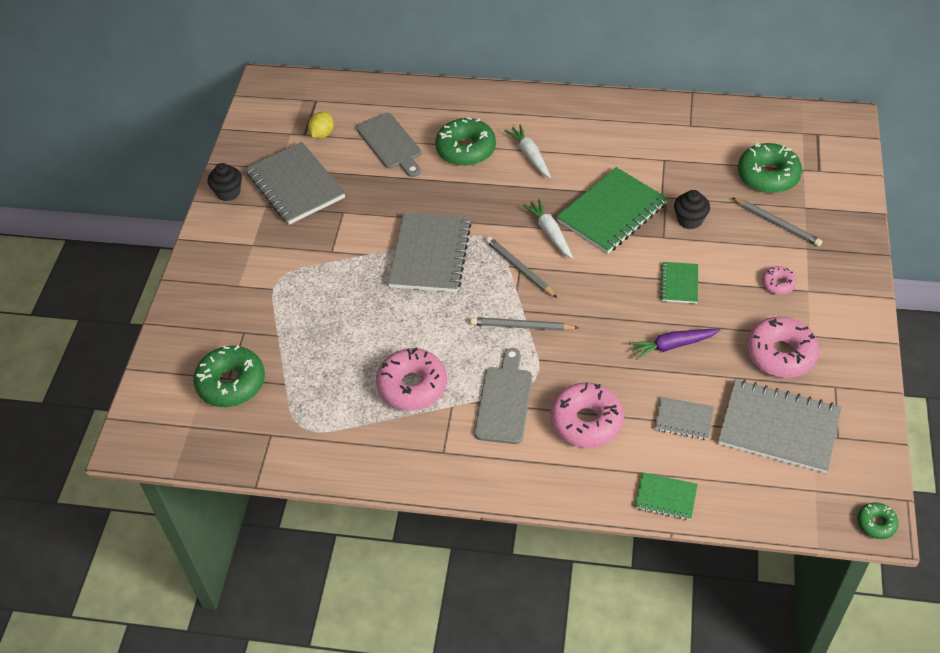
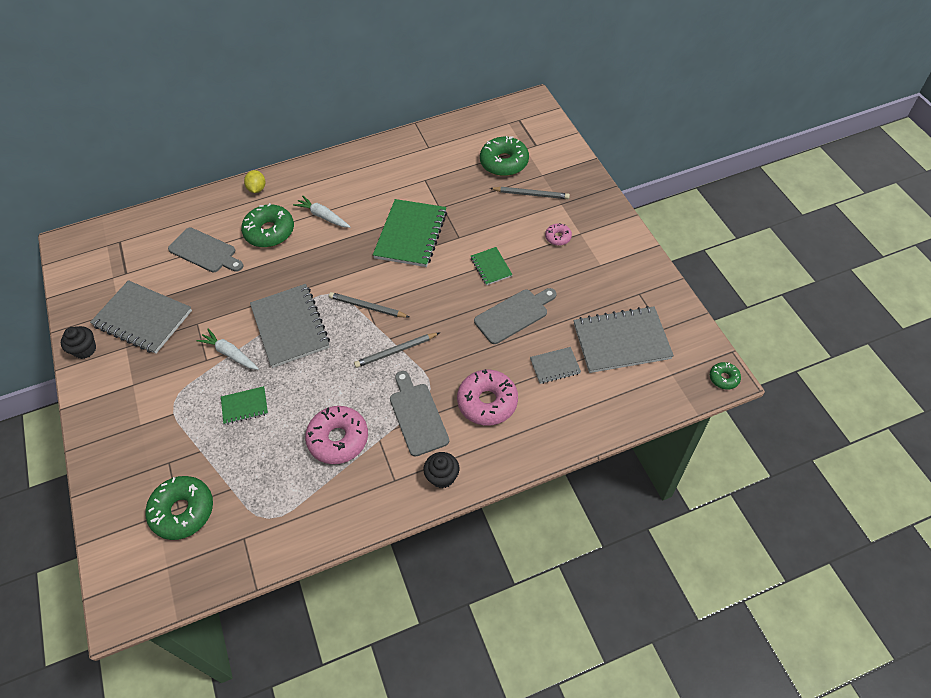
camera: 30 degrees left, 5 degrees up
yellow lemon [308,112,334,139] -> yellow lemon moved to [244,170,265,193]
white carrot [523,199,573,259] -> white carrot moved to [196,329,259,370]
purple carrot [629,329,720,360] -> grey cutting board [474,288,557,344]
green notebook [635,472,698,520] -> green notebook moved to [221,386,268,425]
black cupcake [674,190,710,229] -> black cupcake moved to [424,452,459,488]
pink donut [746,317,819,378] -> none

